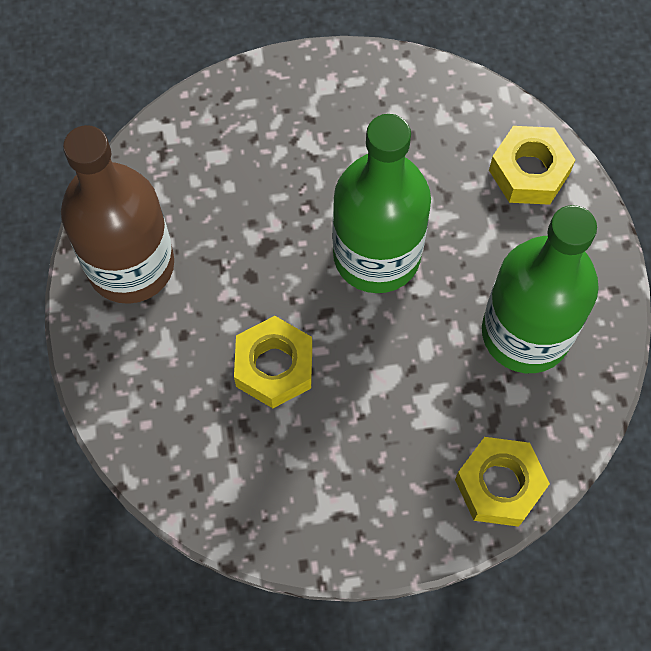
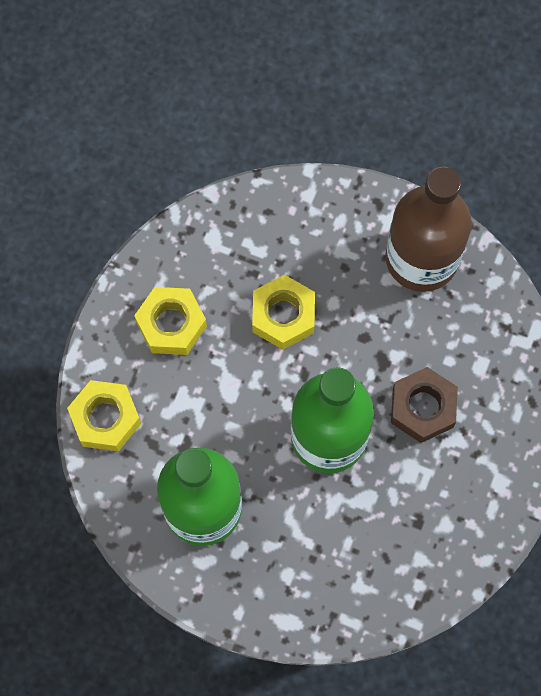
camera: 120 degrees right, 5 degrees up
yellow nut [489,126,575,205] -> yellow nut moved to [134,287,207,355]
none -> brown nut [391,367,458,443]

